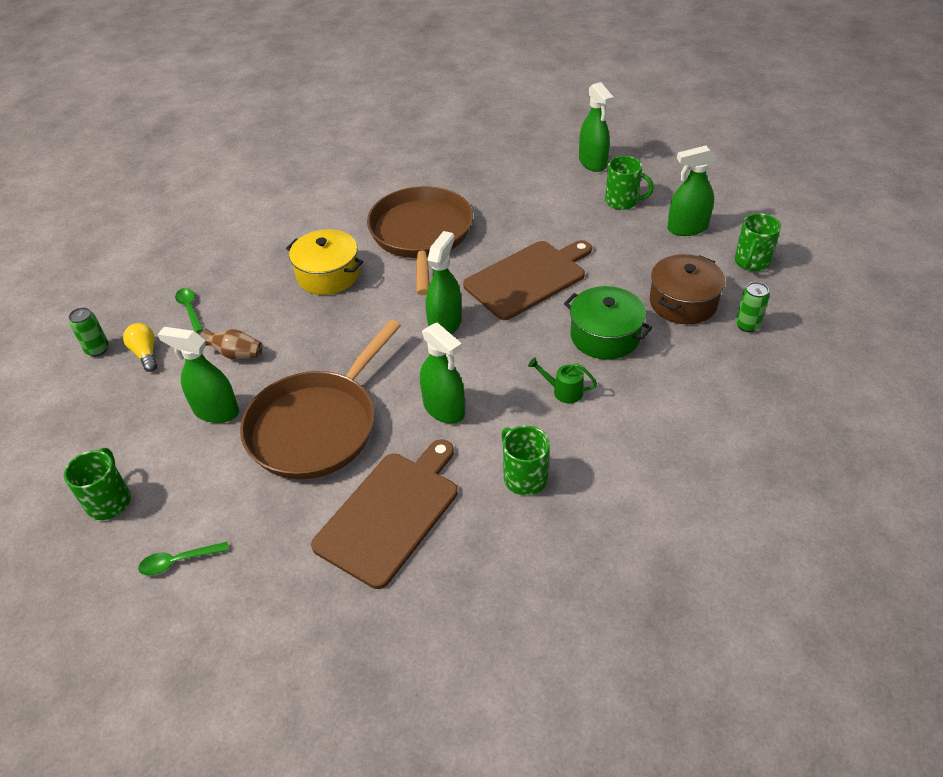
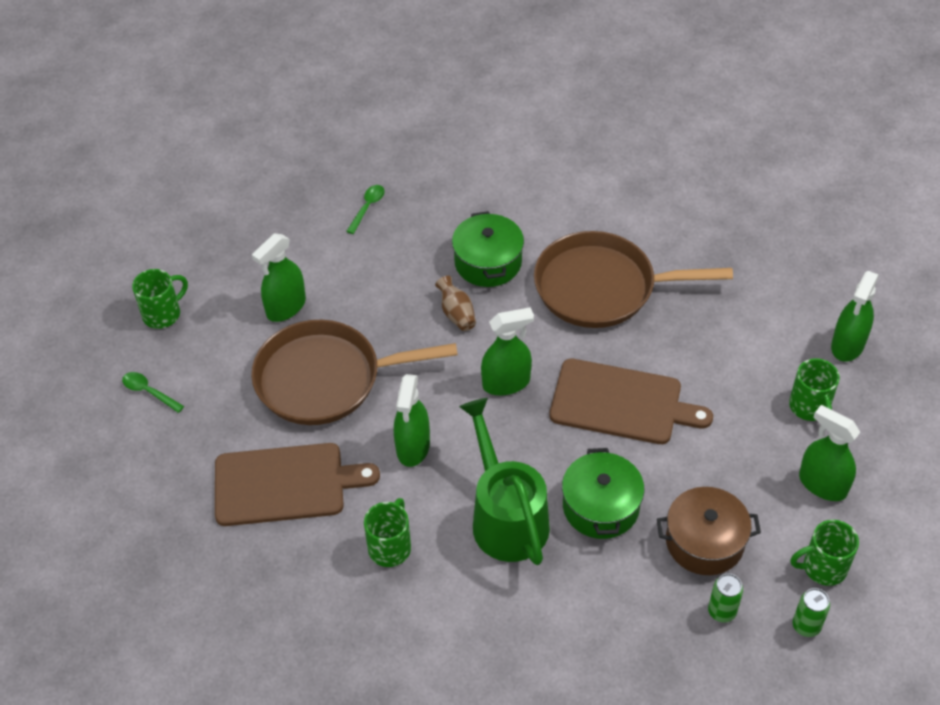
camera: 50 degrees right, 5 degrees up
green can [69,307,109,357] -> green can moved to [793,588,830,637]
yellow light bulb [123,323,157,372] -> none
green spray bottle [157,327,239,423] -> green spray bottle turned 120 degrees counterclockwise [252,233,306,322]
brown vase [200,328,262,359] -> brown vase moved to [435,276,476,331]
yellow pot [286,229,363,295] -> green pot [452,211,524,287]
brown pan [367,186,473,295] -> brown pan turned 135 degrees counterclockwise [534,231,733,328]
green watering can [528,358,597,403] -> green watering can [459,398,550,565], size x2.48

